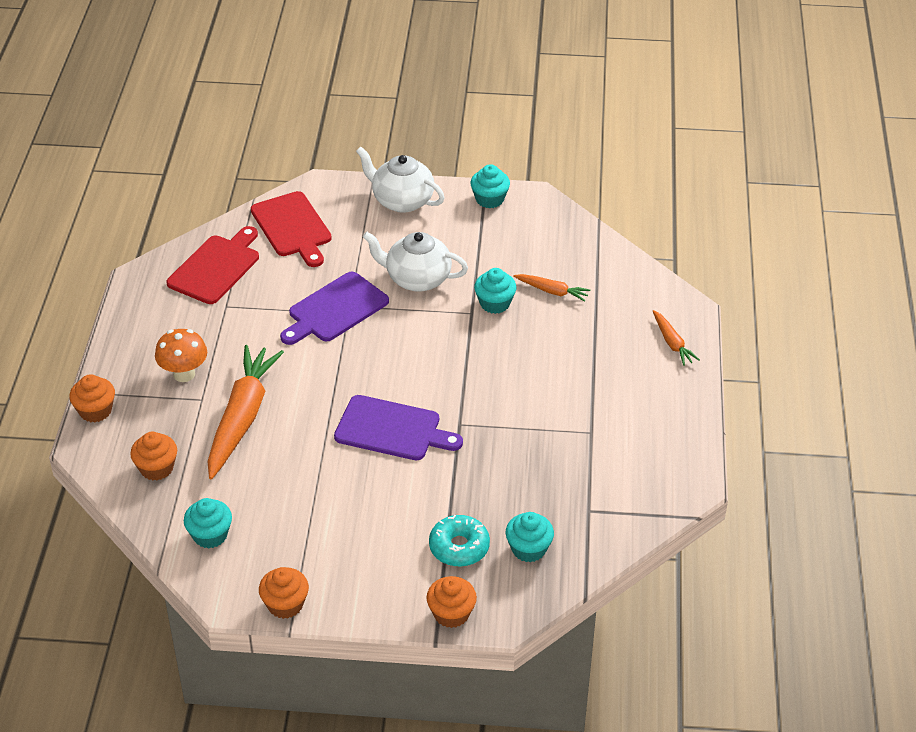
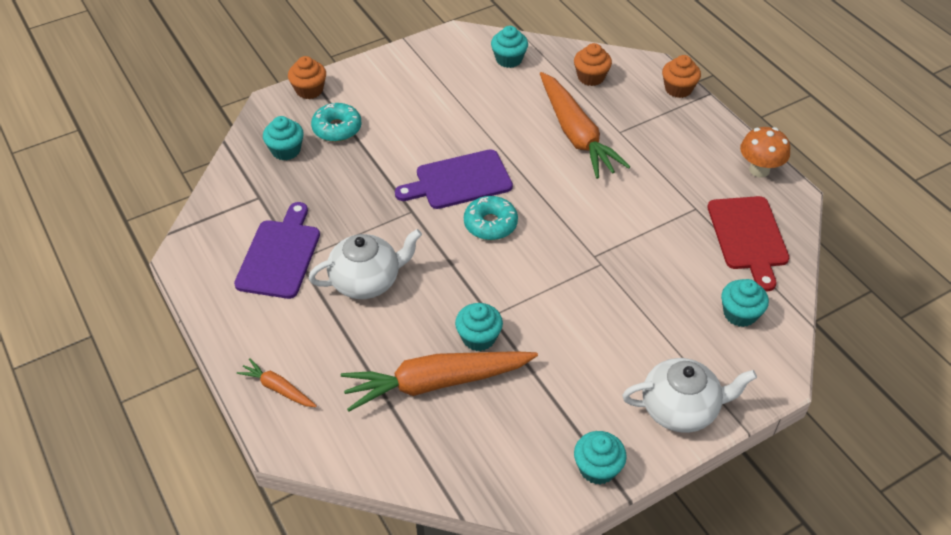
camera: 145 degrees right, 5 degrees up
orange mushroom [155,329,207,382] -> orange mushroom moved to [740,127,790,177]
red cutting board [251,191,332,267] -> turquoise cupcake [721,279,769,327]
orange cupcake [259,567,309,619] -> none
purple cutting board [280,272,389,345] -> purple cutting board moved to [234,202,320,299]
white teapot [363,232,468,292] -> white teapot moved to [309,229,422,299]
orange carrot [513,274,591,302] -> orange carrot [341,351,538,411], size x2.13
none -> turquoise donut [464,196,518,240]

